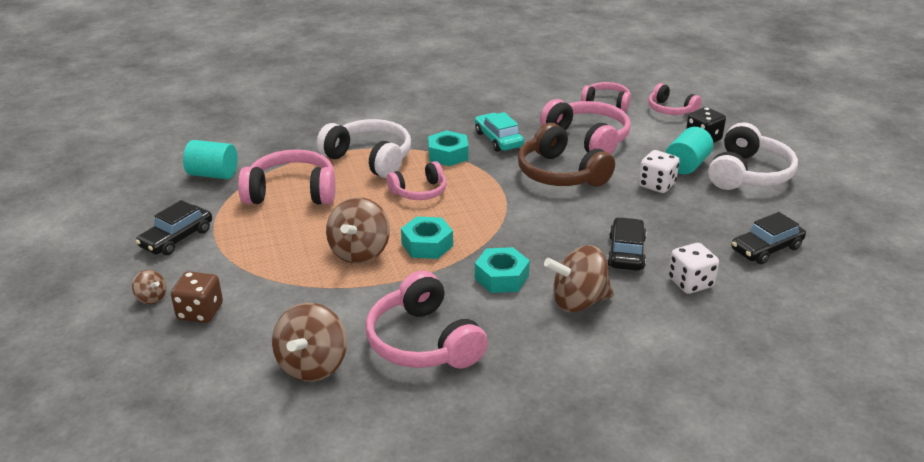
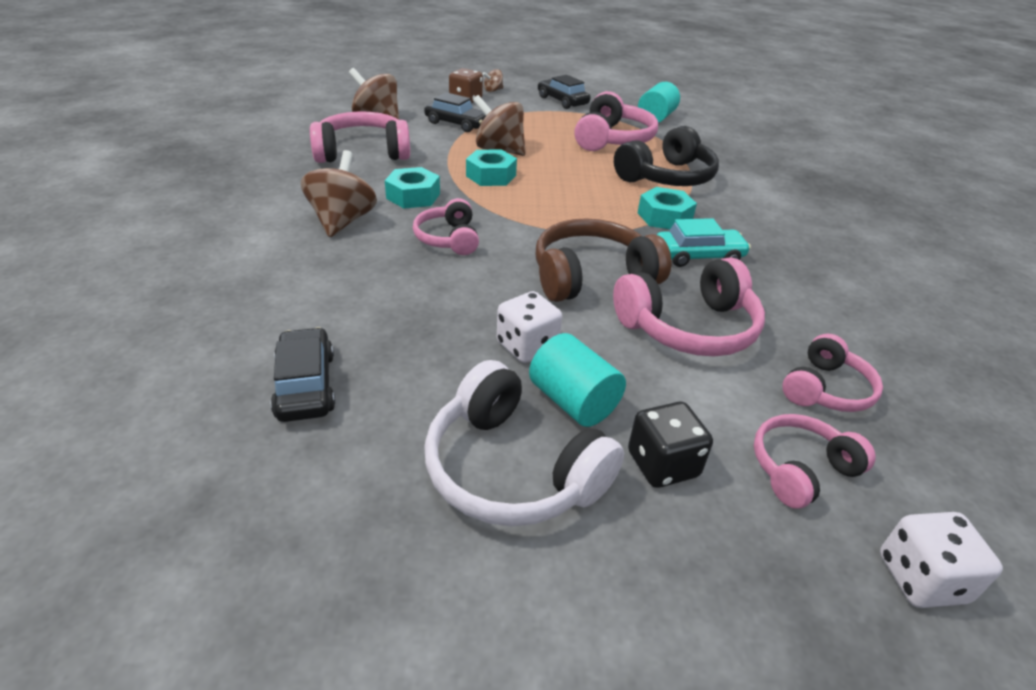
camera: 105 degrees right, 5 degrees up
white headphones [317,119,411,178] -> black headphones [614,126,719,186]
pink headphones [387,161,447,200] -> pink headphones moved to [413,198,479,255]
black car [607,217,646,271] -> black car moved to [424,92,486,132]
white dice [668,243,719,294] -> white dice moved to [880,512,1003,608]

